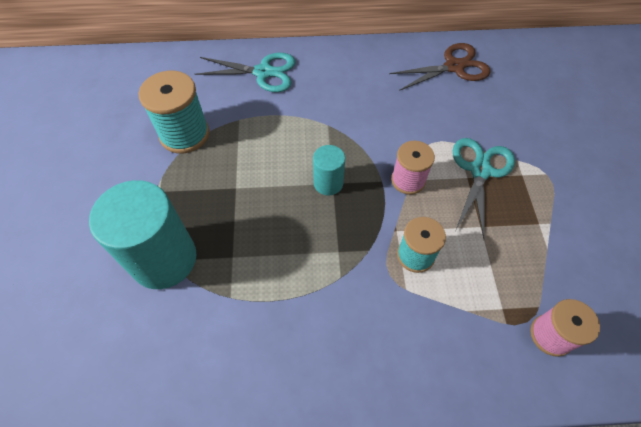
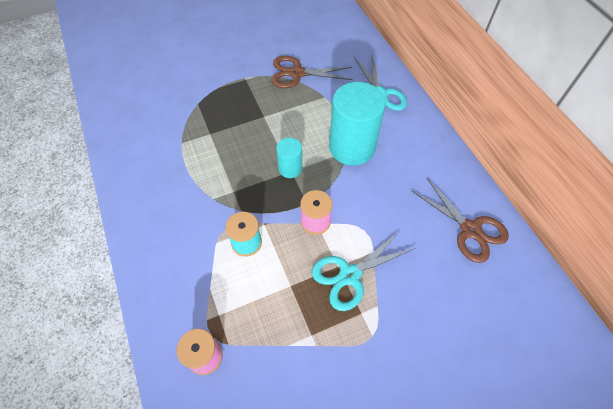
camera: 70 degrees right, 0 degrees up
turquoise cylinder [89,180,196,289] -> turquoise cylinder moved to [329,82,386,166]
turquoise spool [139,71,209,154] -> brown scissors [271,56,353,88]
turquoise scissors [453,138,515,238] -> turquoise scissors turned 150 degrees clockwise [312,232,415,311]

